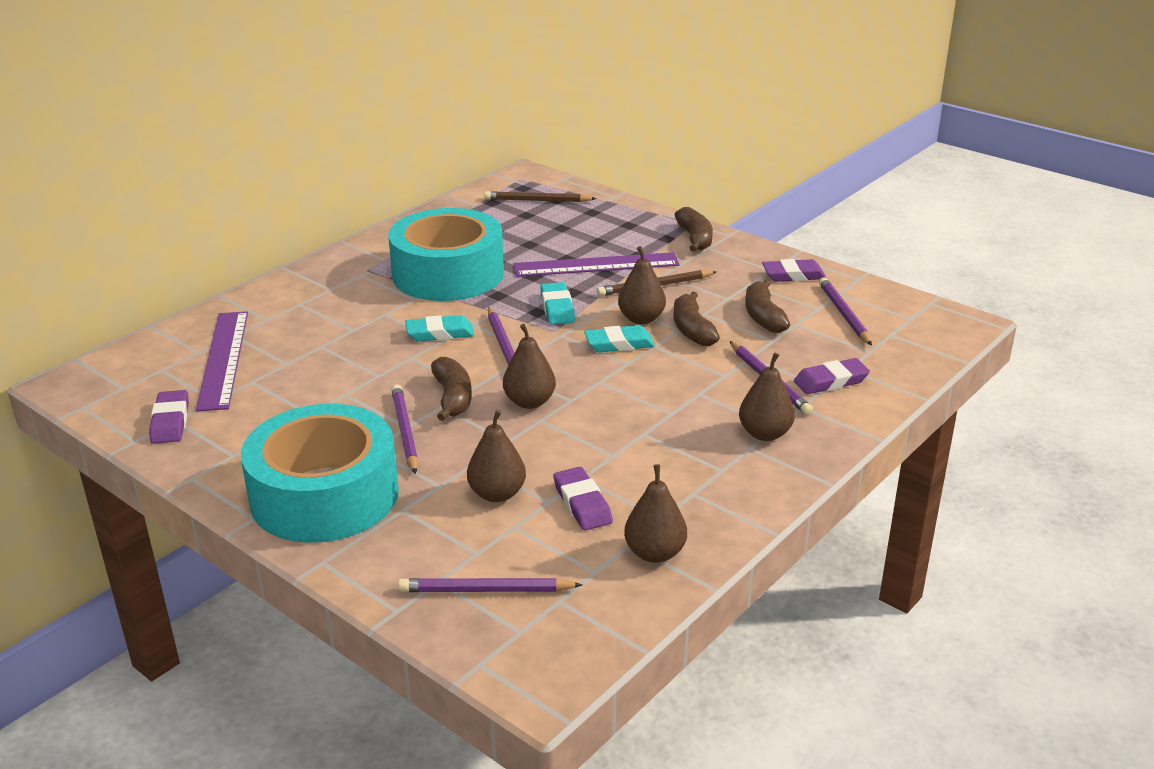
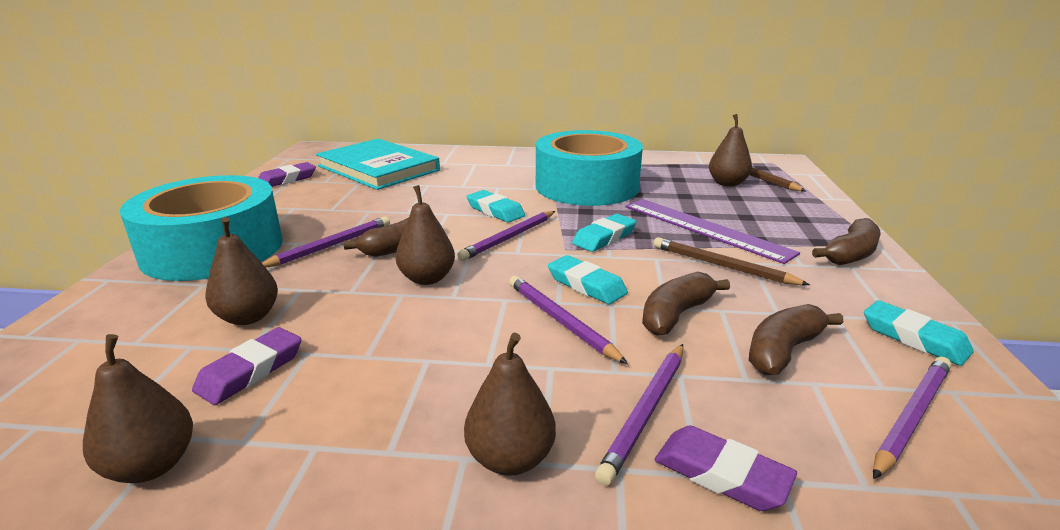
camera: 55 degrees right, 5 degrees down
purple ruler [196,311,248,411] -> turquoise book [316,139,440,190]
purple pencil [398,578,583,592] -> purple pencil moved to [509,276,628,364]
brown pear [618,246,666,324] -> brown pear moved to [709,114,752,187]
purple eraser [762,259,826,282] -> turquoise eraser [864,300,974,366]

